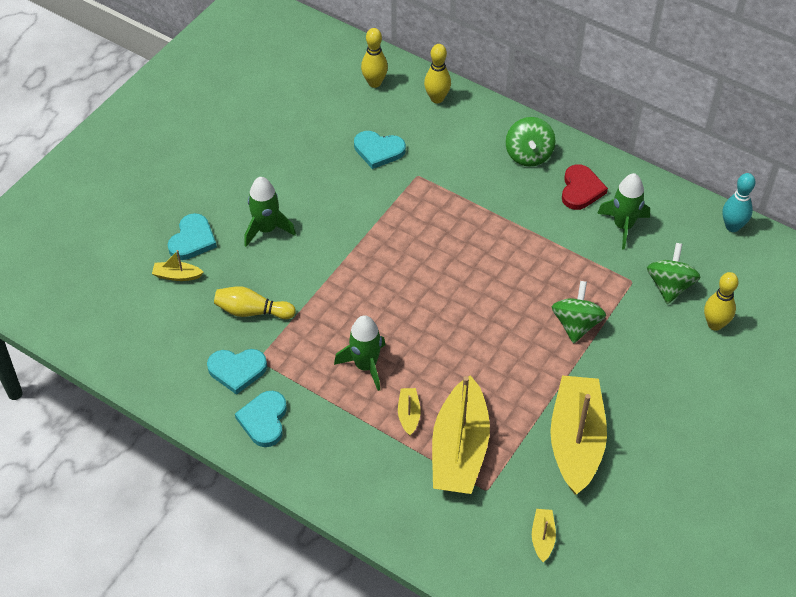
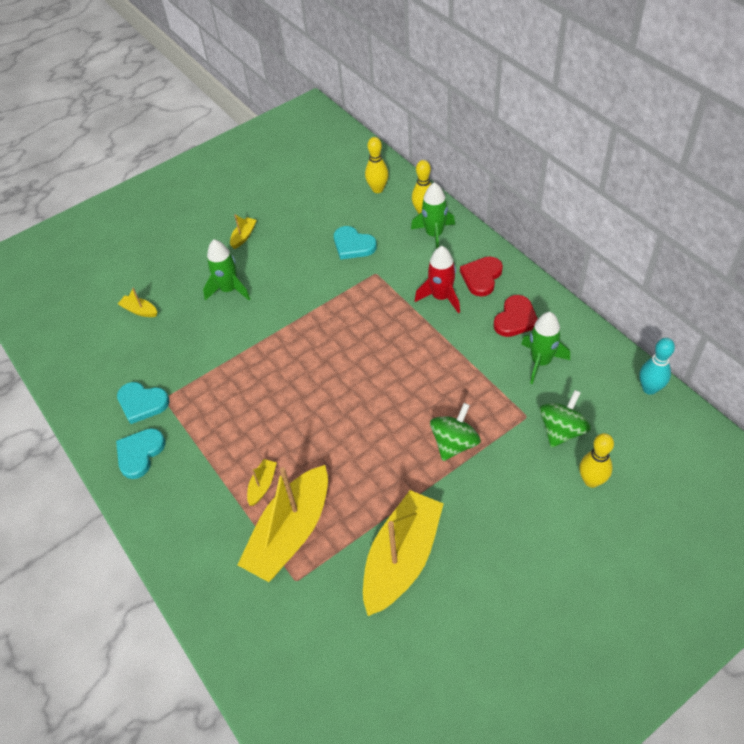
camera: 25 degrees right, 0 degrees up
turquoise heart [167,213,217,260] -> none
yellow bowling pin [214,286,296,319] -> none
green rocket [334,315,385,391] -> green rocket moved to [411,182,455,249]
green spinning top [506,117,556,167] -> red heart [460,256,503,297]
yellow boat [532,509,556,562] -> yellow boat moved to [230,214,257,249]
none -> red rocket [415,246,460,314]

